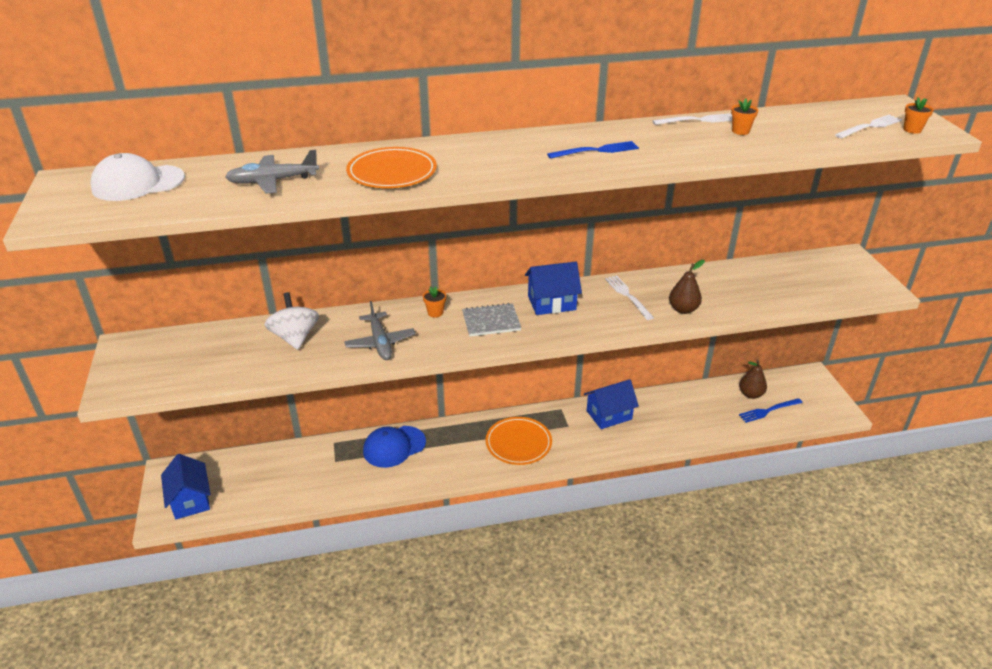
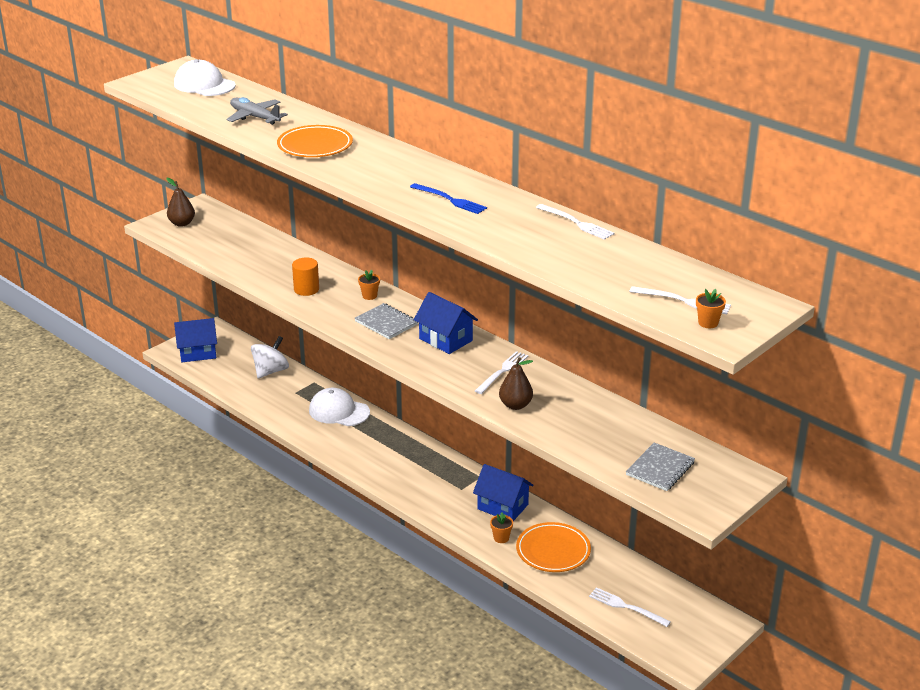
camera: 55 degrees right, 5 degrees down
blue house [161,454,211,519] -> blue house turned 45 degrees clockwise [174,318,217,362]
white spinning top [265,292,319,350] -> white spinning top moved to [251,336,289,378]
grey plane [344,301,415,360] -> orange cylinder [292,258,319,296]
blue cap [363,426,426,468] -> white cap [309,388,370,426]
orange plate [486,417,552,465] -> orange plate moved to [516,522,591,572]
orange flower pot [731,98,758,135] -> orange flower pot moved to [490,512,513,543]
brown pear [739,360,767,399] -> brown pear moved to [166,178,195,227]
blue fork [739,398,803,423] -> white fork [589,587,671,627]
none -> grey notebook [626,443,695,491]

